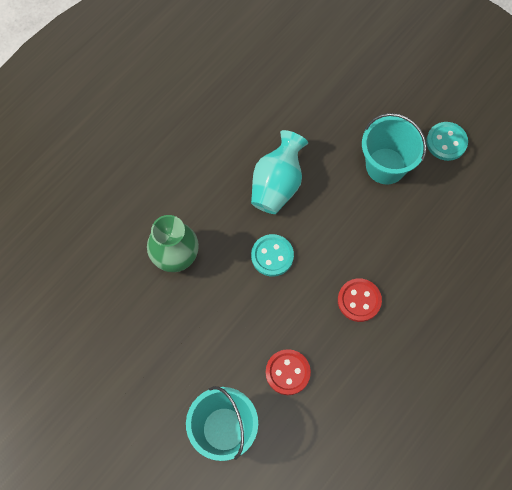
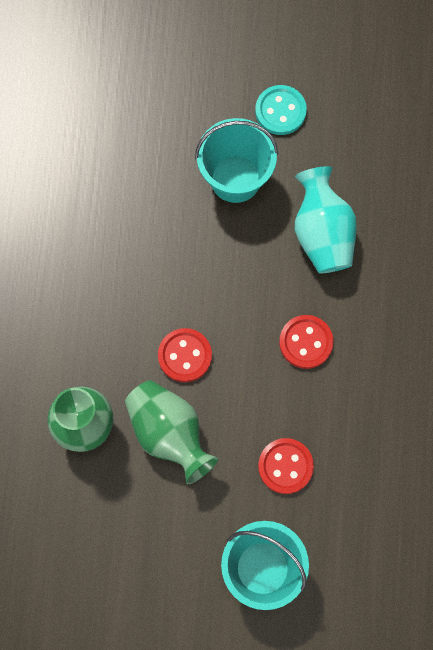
camera: 35 degrees left, 5 degrees up
turquoise vase [251,130,308,214] -> turquoise vase moved to [295,166,357,273]
turquoise button [251,234,294,276] -> red button [158,328,212,382]
none -> green vase [125,380,219,484]

